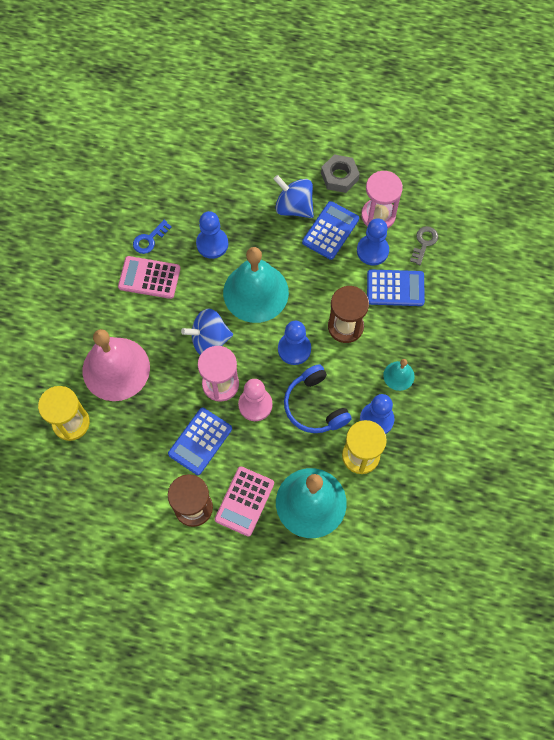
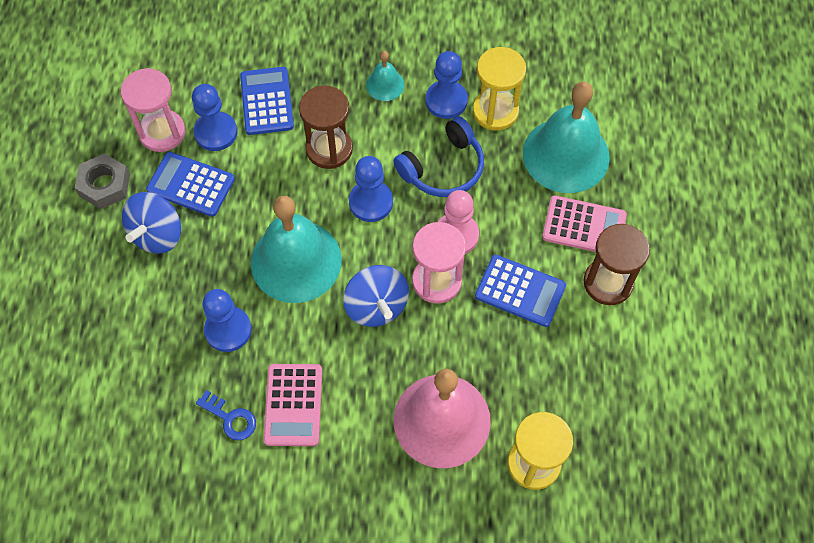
camera: 100 degrees left, 5 degrees down
grey key [410,226,438,265] -> none

